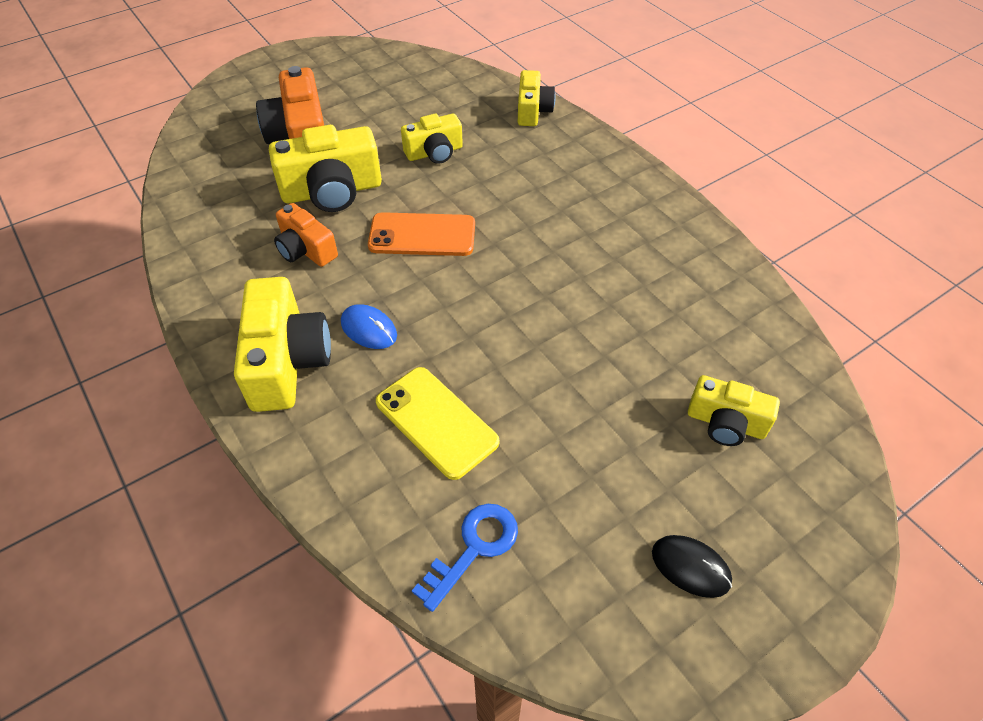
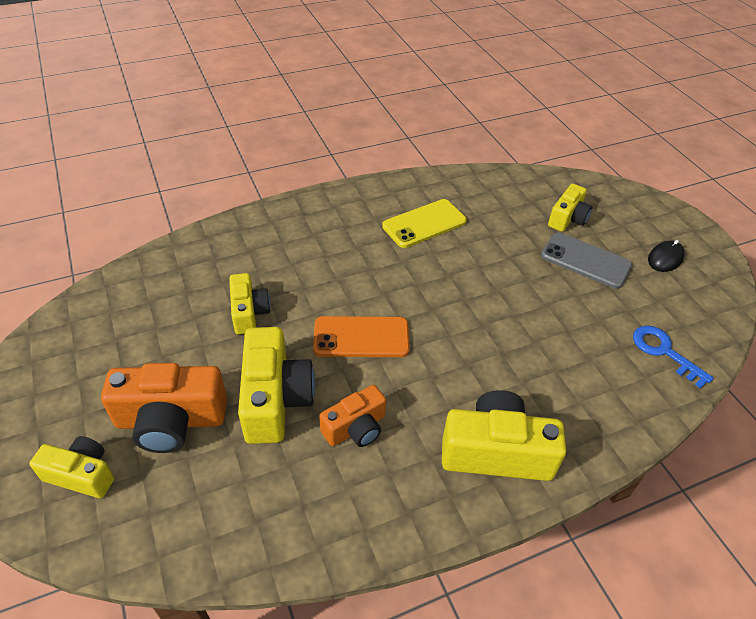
camera: 80 degrees left, 5 degrees down
blue mouse [341,304,397,349] -> none
orange phone [368,212,475,256] -> orange phone turned 75 degrees clockwise [313,316,410,357]
yellow phone [376,367,499,480] -> yellow phone moved to [382,199,467,248]
yellow camera [518,70,556,126] -> yellow camera moved to [29,436,114,498]
none -> grey phone [541,232,633,289]

